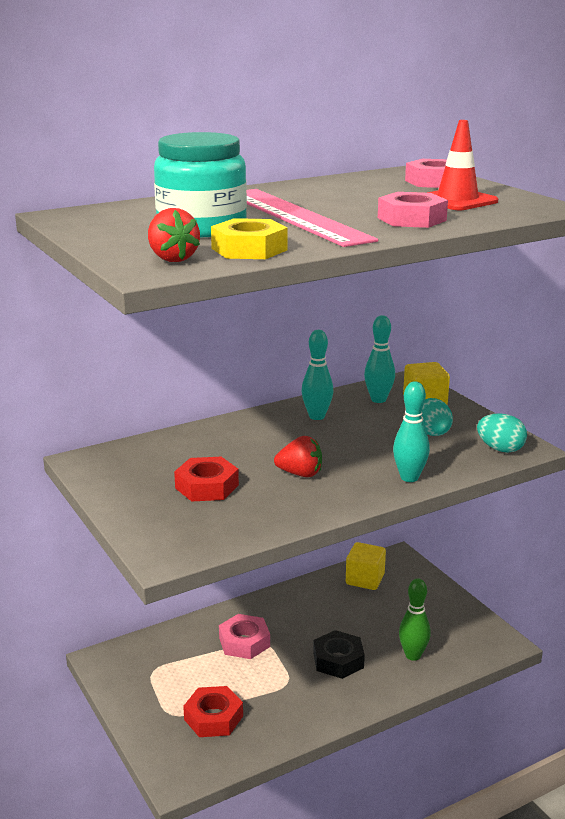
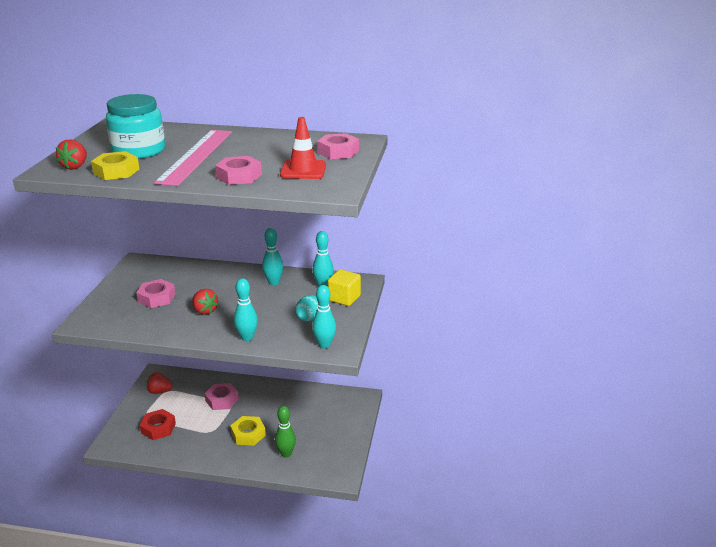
camera: 40 degrees right, 5 degrees up
red nut [174,457,239,502] -> pink nut [136,279,176,308]
black nut [313,630,365,679] -> yellow nut [230,416,266,446]
yellow cube [346,542,386,590] -> none
turquoise egg [477,413,527,453] -> turquoise bowling pin [312,285,336,349]
none -> red strawberry [147,372,173,394]

